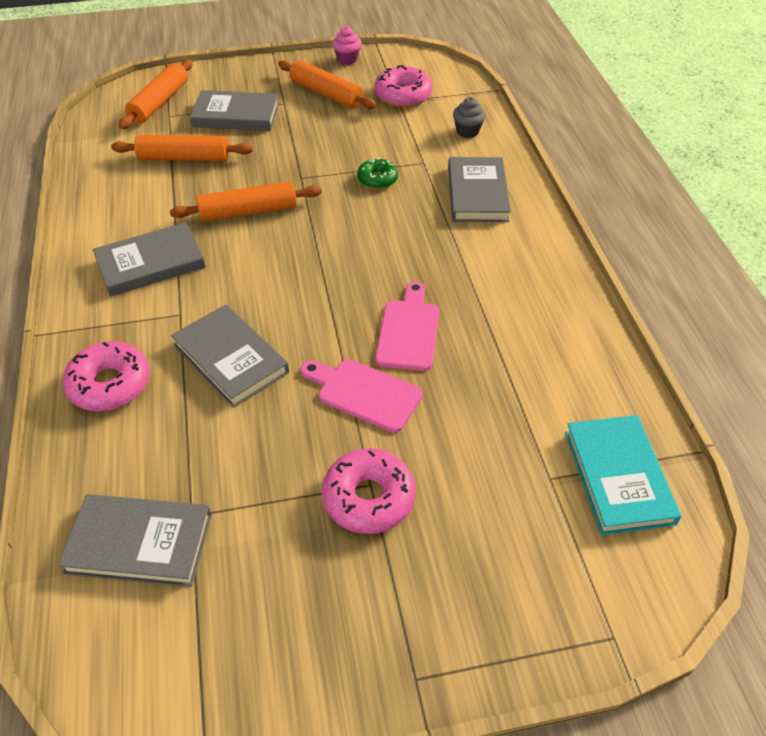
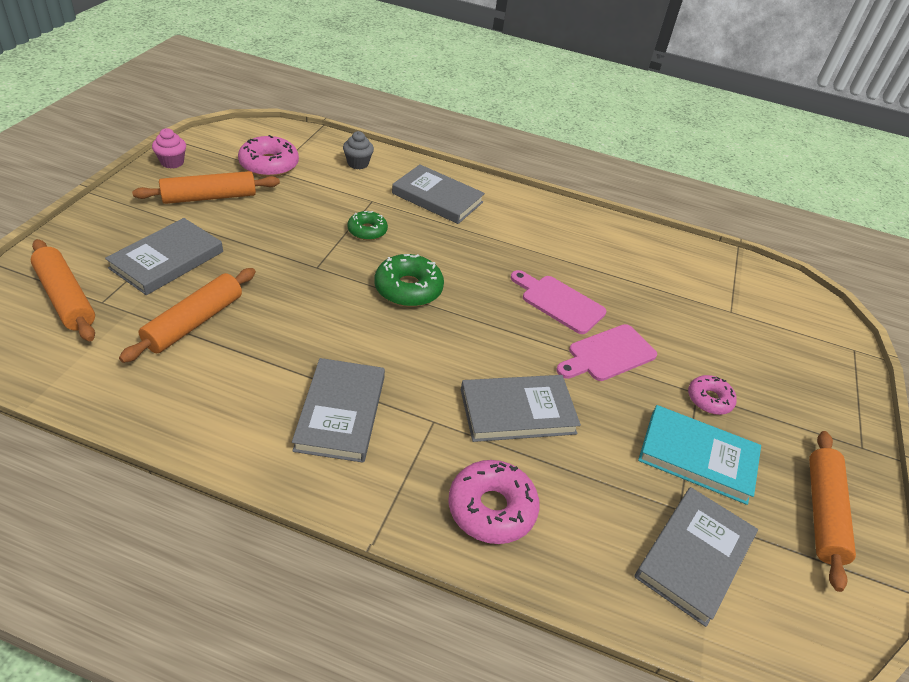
camera: 65 degrees left, 5 degrees down
orange rolling pin [170,181,322,222] -> orange rolling pin moved to [809,431,856,592]
pink donut [322,448,416,534] -> pink donut [688,375,737,415], size x0.63
turquoise book [565,415,682,535] -> turquoise book moved to [638,405,761,505]
none -> green donut [374,254,444,307]

